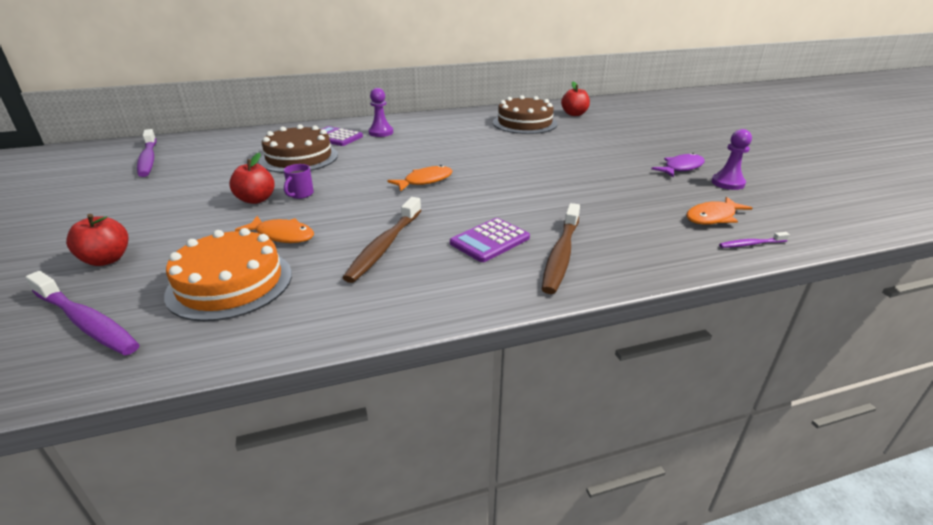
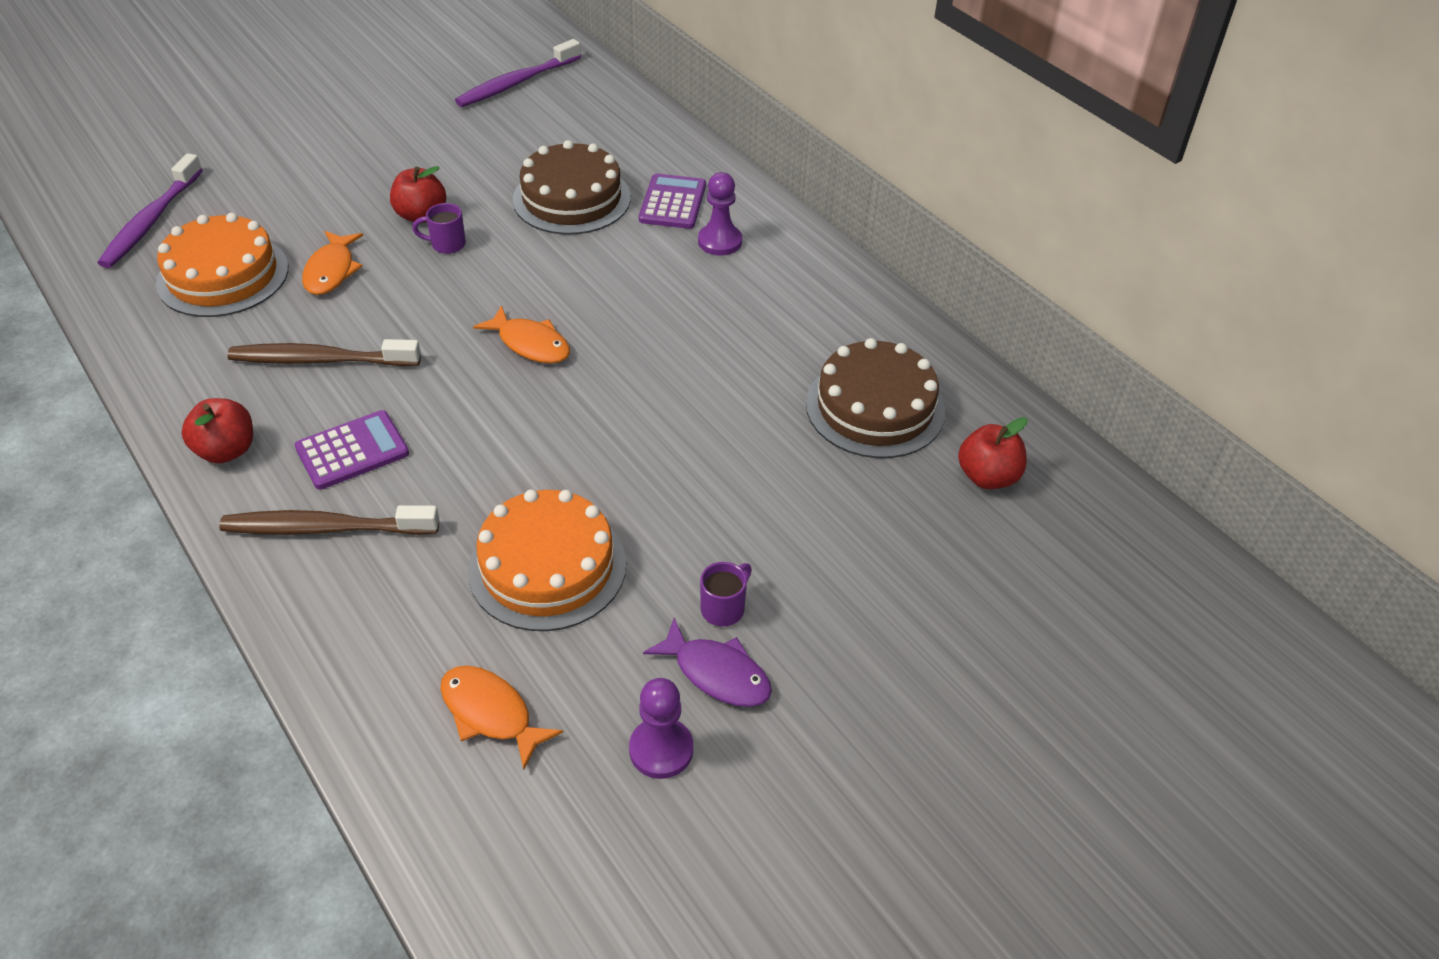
camera: 70 degrees right, 15 degrees up
red apple [66,214,129,266] -> red apple moved to [181,398,253,463]
purple calculator [450,218,530,262] -> purple calculator turned 120 degrees clockwise [295,410,409,490]
purple toothbrush [719,232,790,248] -> none
none -> orange cake [468,489,626,631]
none -> purple mug [700,562,752,627]

